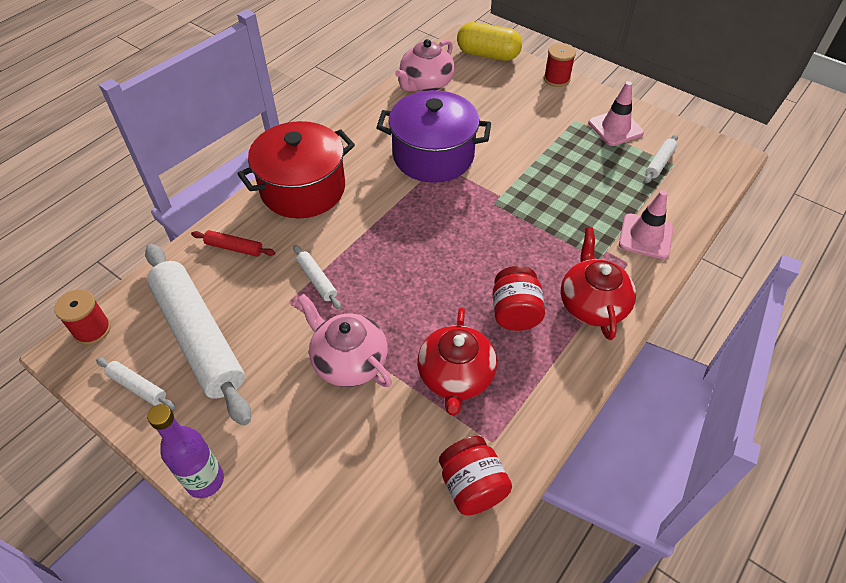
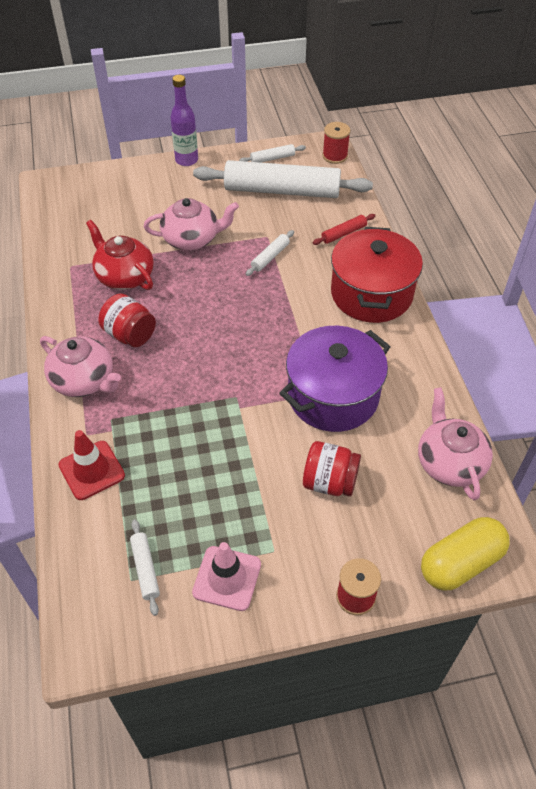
camera: 130 degrees right, 0 degrees up
white rolling pin [293,245,341,309] -> white rolling pin turned 60 degrees counterclockwise [246,230,294,276]
red jar [439,436,512,515] -> red jar moved to [303,441,361,496]
red teapot [561,227,636,340] -> pink teapot [40,336,121,397]
pink traffic cone [619,190,674,259] -> red traffic cone [58,430,125,500]

